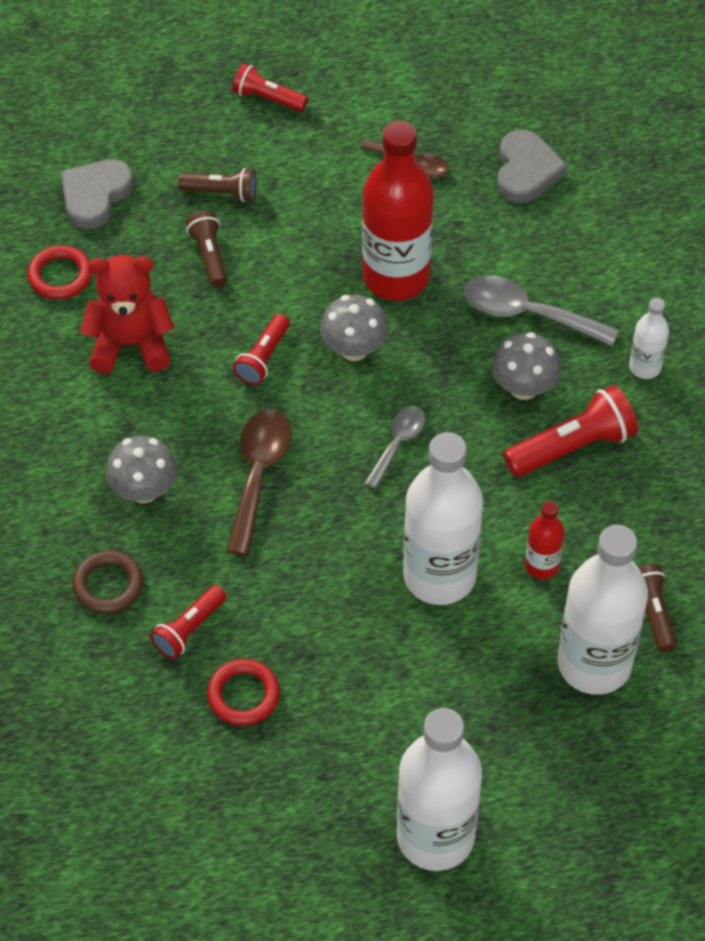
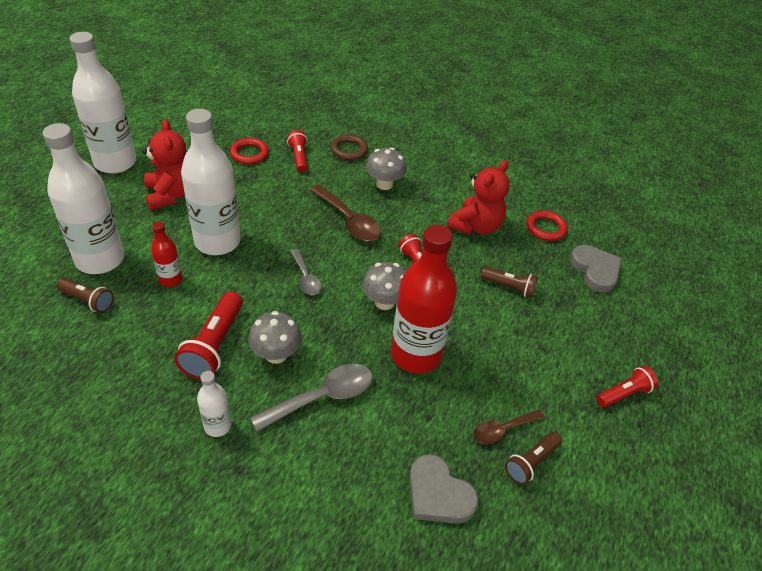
camera: 125 degrees right, 10 degrees down
brown flashlight [178,168,256,202] -> brown flashlight moved to [505,432,562,485]
none -> red teddy bear [143,119,186,210]

